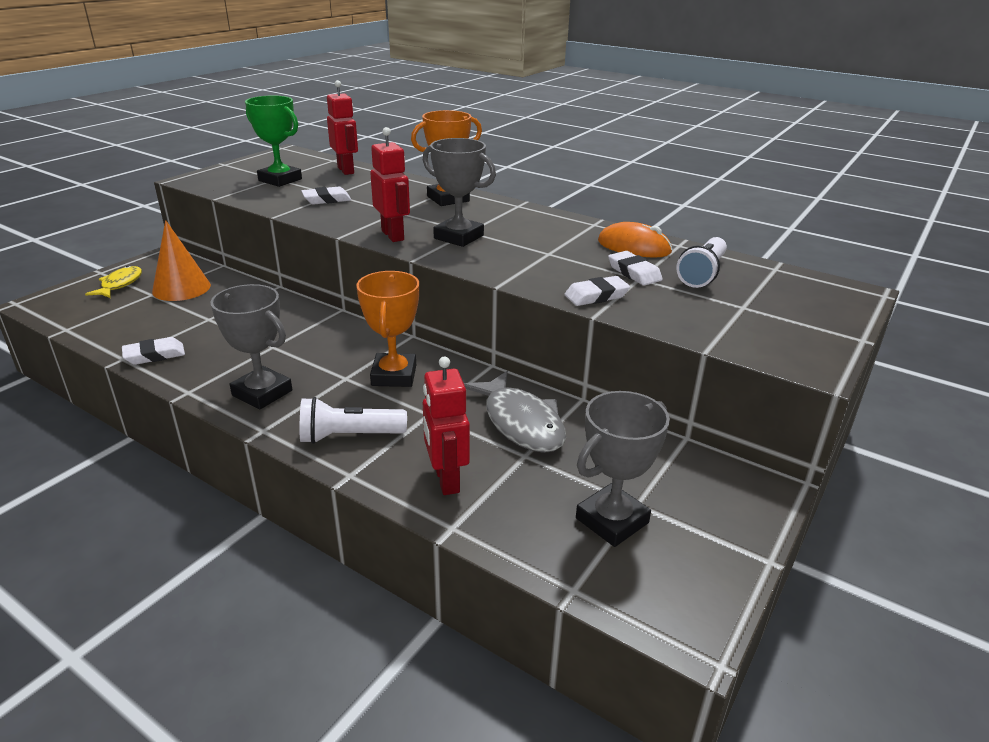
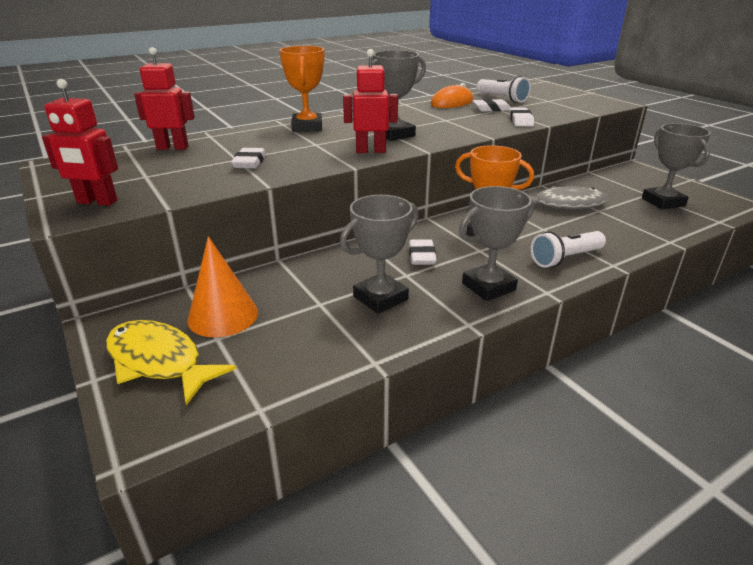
camera: 65 degrees left, 0 degrees up
yellow fish [85,266,142,298] -> yellow fish [106,320,236,406], size x1.61
white eraser [122,337,185,365] -> white eraser moved to [409,240,437,265]
green trophy [245,96,302,187] -> none
white flashlight [300,397,407,444] -> white flashlight turned 45 degrees clockwise [531,231,606,268]
red robot [423,356,470,495] -> red robot moved to [42,79,118,206]
none -> grey trophy [340,195,419,314]

